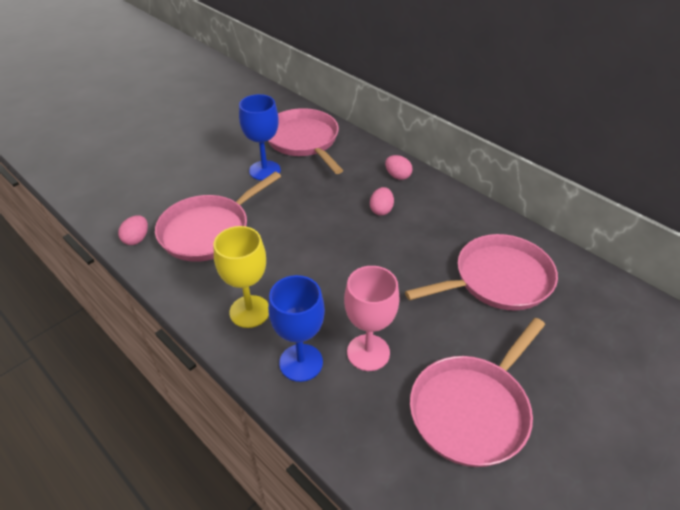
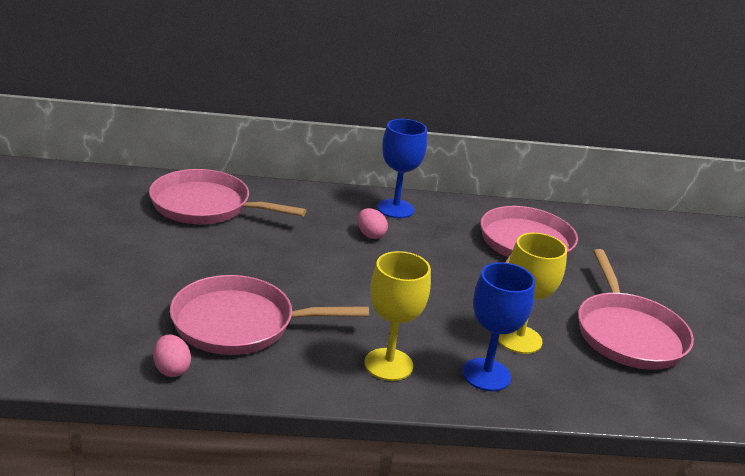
camera: 50 degrees left, 15 degrees down
pink pan [155,172,281,262] -> pink pan turned 90 degrees clockwise [170,275,369,355]
blue goblet [239,94,281,180] -> blue goblet moved to [377,119,427,218]
pink goblet [344,266,400,371] -> yellow goblet [498,233,567,354]
pink egg [385,155,413,180] -> none

